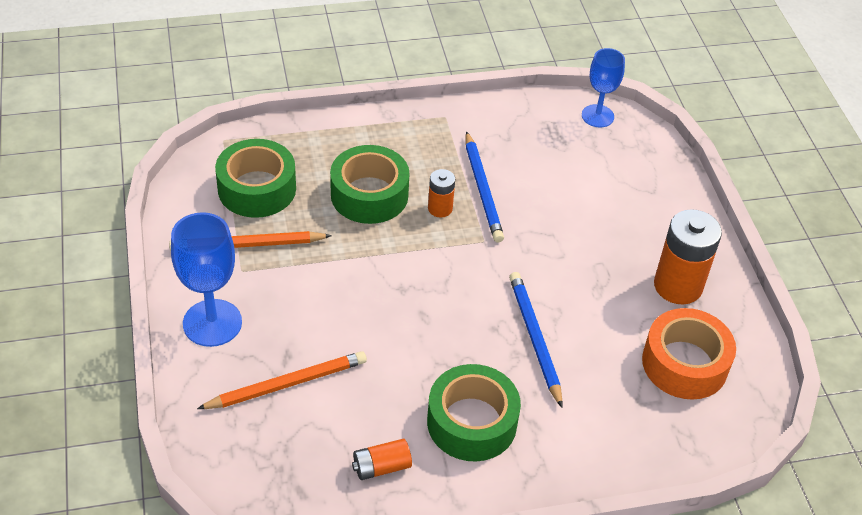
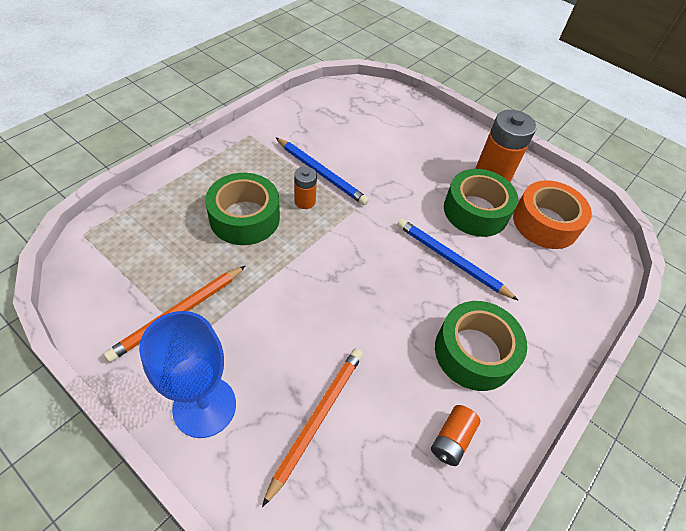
camera: 40 degrees left, 5 degrees up
green tape [215,139,296,218] -> green tape moved to [444,169,518,237]
blue goblet [582,48,625,127] -> none

